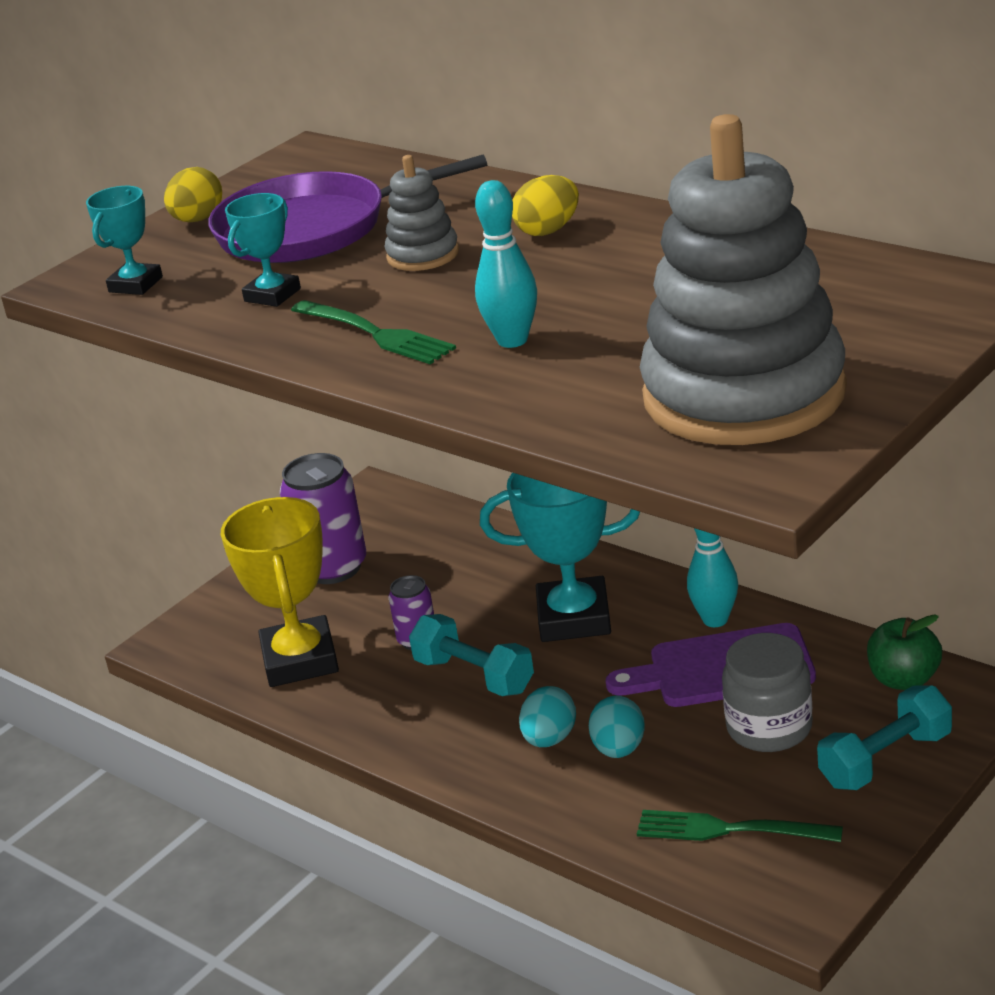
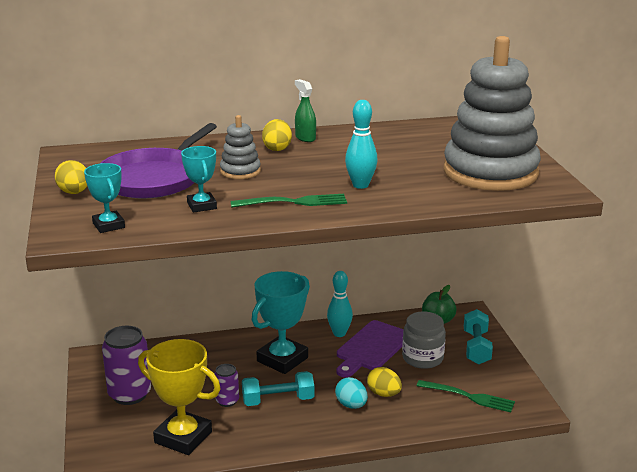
camera: 55 degrees left, 5 degrees down
turquoise egg [589,696,645,758] -> yellow egg [367,367,402,397]
green fork [637,810,843,842] -> green fork turned 120 degrees counterclockwise [417,380,515,412]
none -> green spray bottle [295,79,316,142]

